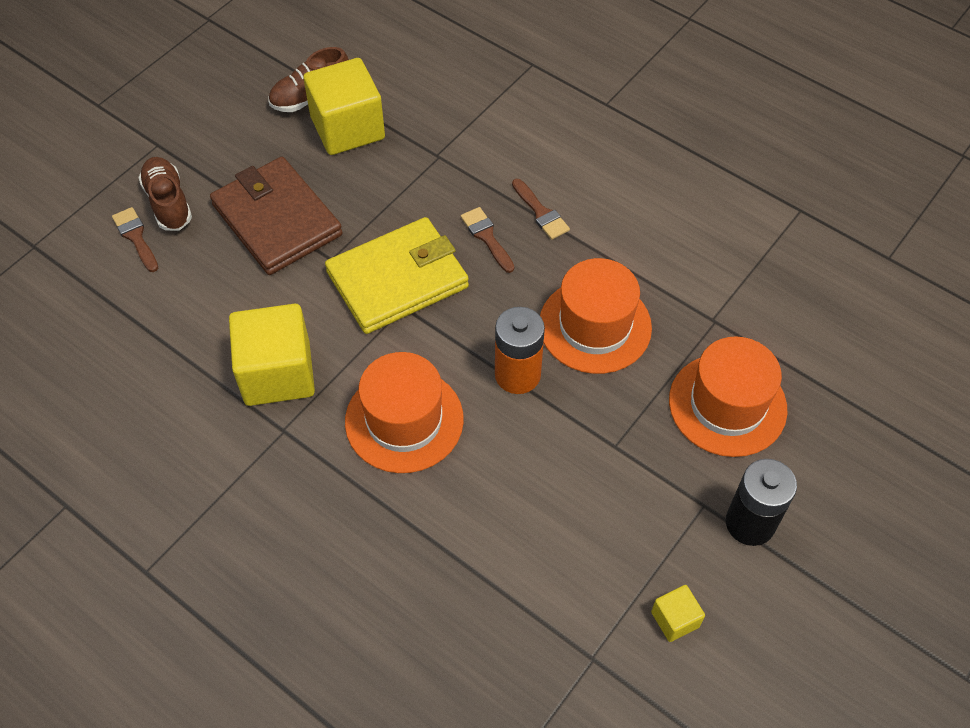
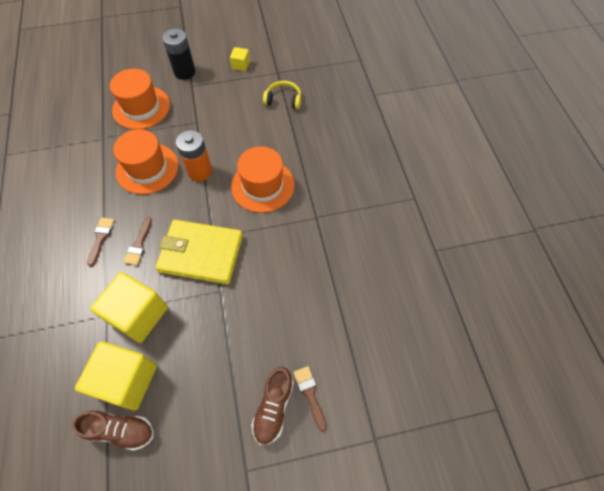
camera: 140 degrees left, 5 degrees up
brown brush [112,207,158,272] -> brown brush turned 150 degrees clockwise [293,366,327,432]
brown wallet [210,157,343,275] -> none
yellow cube [229,304,315,406] -> yellow cube moved to [90,272,168,343]
none -> yellow headphones [263,81,301,109]

